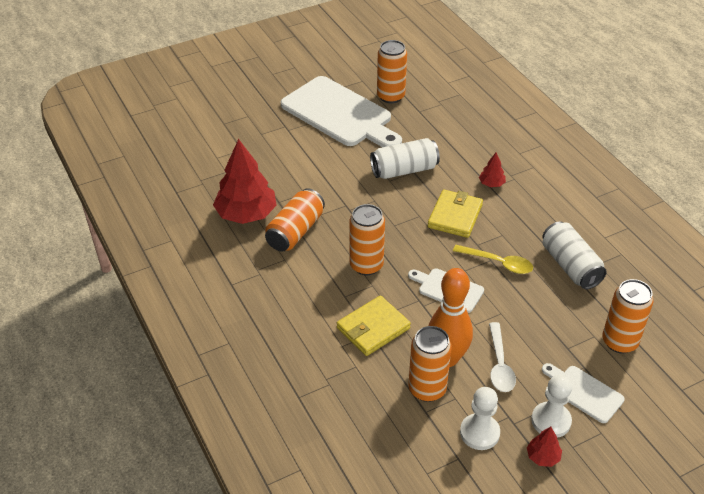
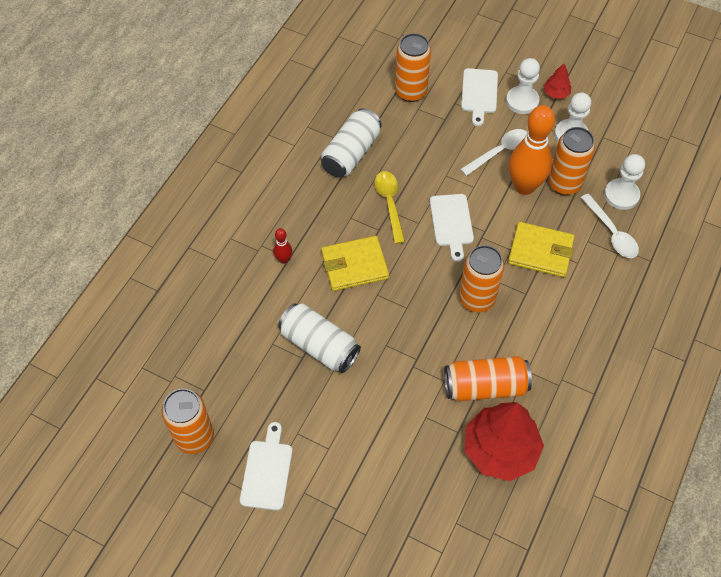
camera: 125 degrees left, 15 degrees up
white cutting board [281,76,402,147] -> white cutting board [240,422,292,511], size x0.48
red tree [479,153,506,187] -> red bowling pin [273,228,292,264]
none -> white spoon [581,193,639,258]
none -> white pawn [604,154,645,210]

